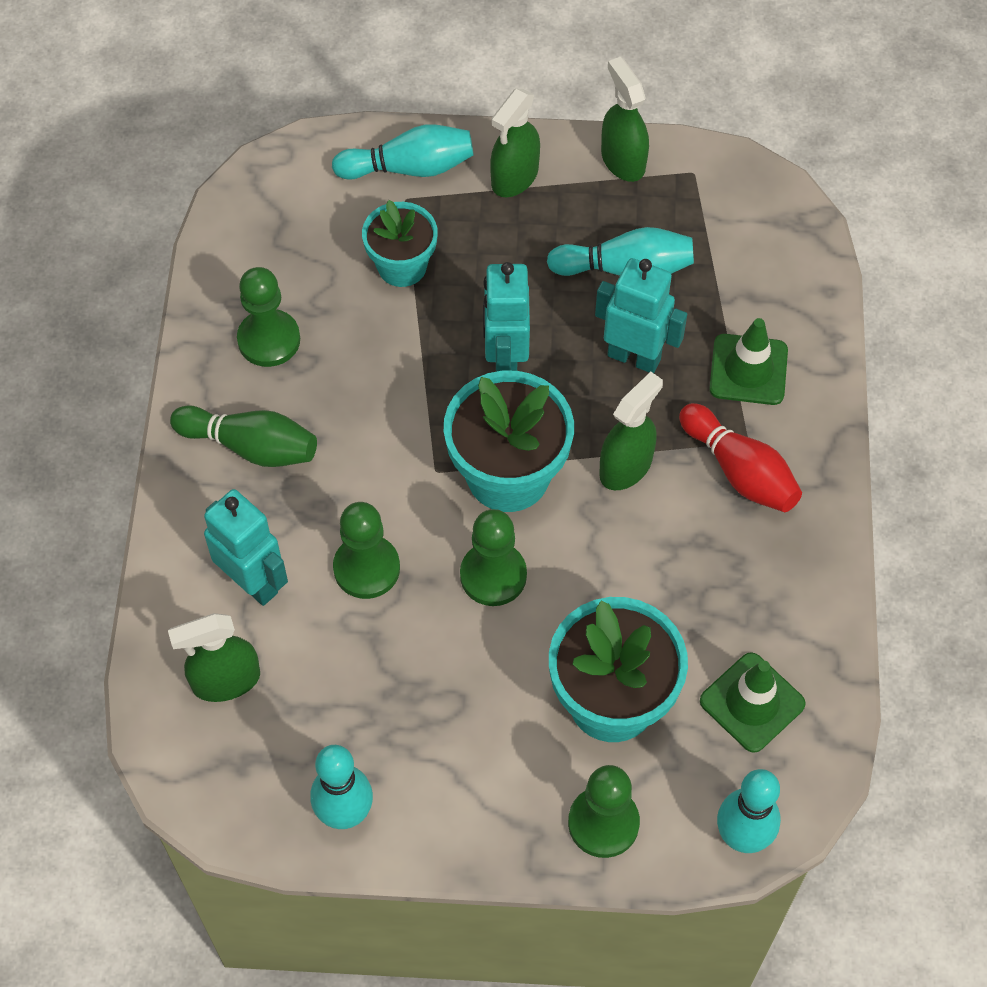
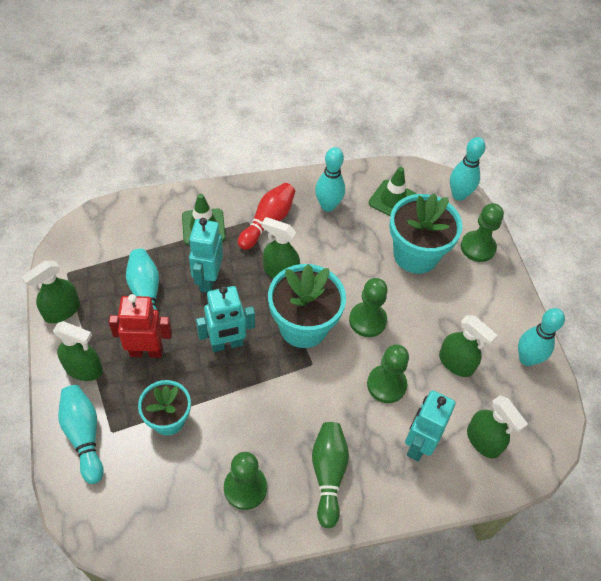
camera: 110 degrees left, 5 degrees down
none -> red robot [109,294,172,358]
none -> turquoise bowling pin [315,147,345,212]
none -> green spray bottle [439,315,497,377]

